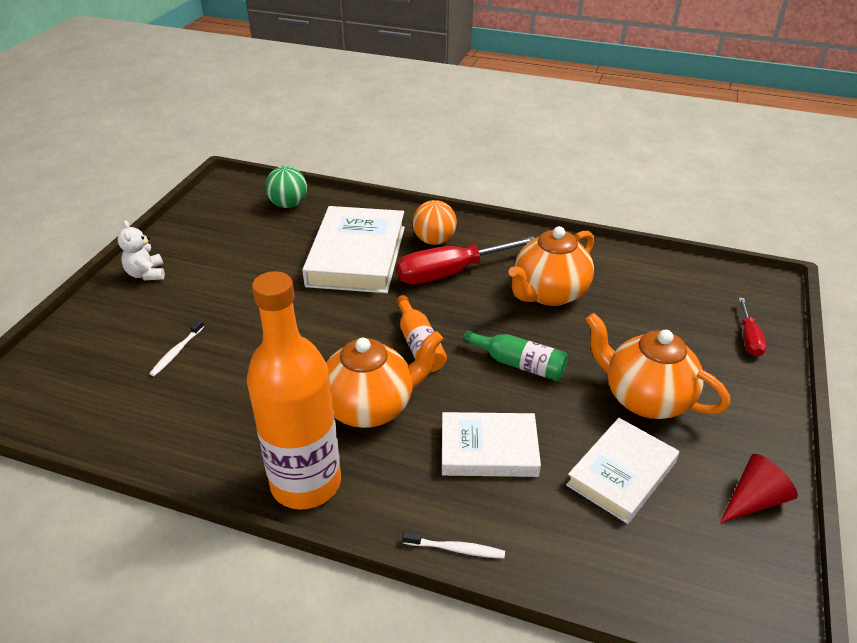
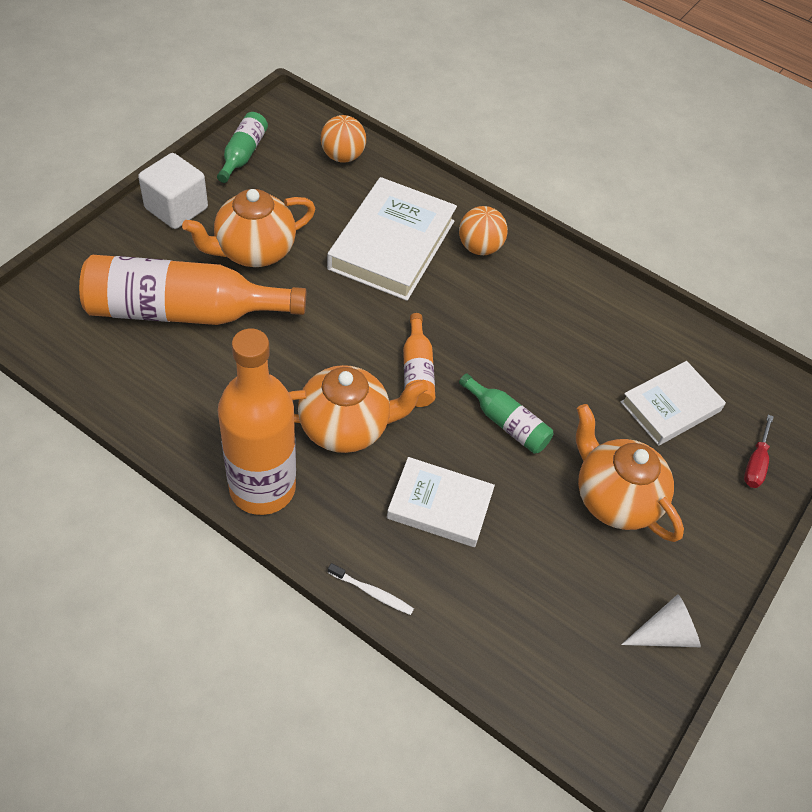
camera: 10 degrees right, 15 degrees up
white teddy bear [117,220,165,280] -> white cube [138,153,208,229]
white toothbrush [149,319,204,376] -> orange bottle [79,255,306,325]
green ball [265,166,307,208] -> orange ball [321,115,366,163]
red screwdriver [397,236,535,284] -> none
orange teapot [508,226,594,306] -> orange teapot moved to [182,189,315,267]
white book [566,418,679,524] -> white book moved to [620,361,726,446]
red cone [720,454,798,523] -> white cone [621,594,701,647]
none -> green bottle [217,112,268,183]

